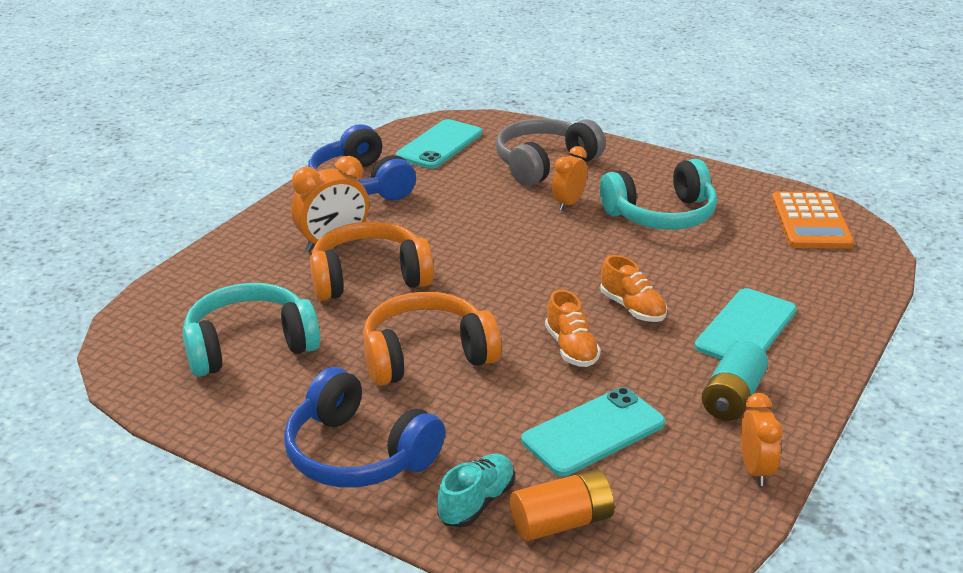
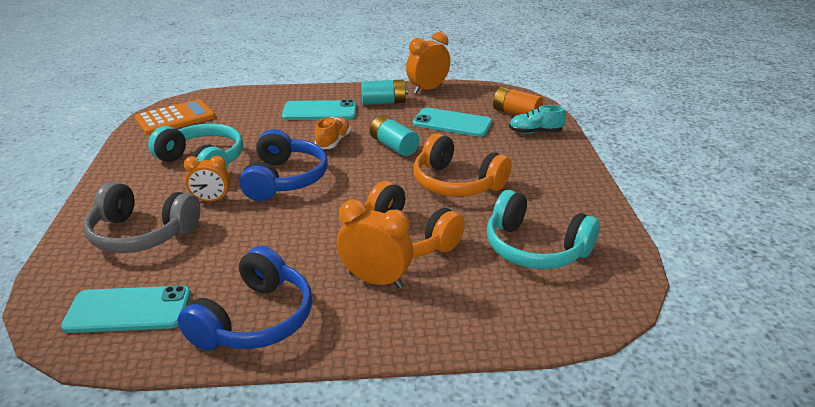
camera: 125 degrees left, 0 degrees up
blue headphones [284,367,445,488] -> blue headphones moved to [239,129,328,201]
orange shoe [545,290,601,367] -> turquoise battery [370,115,419,156]
orange clock [740,393,783,486] -> orange clock [406,32,450,94], size x1.50

